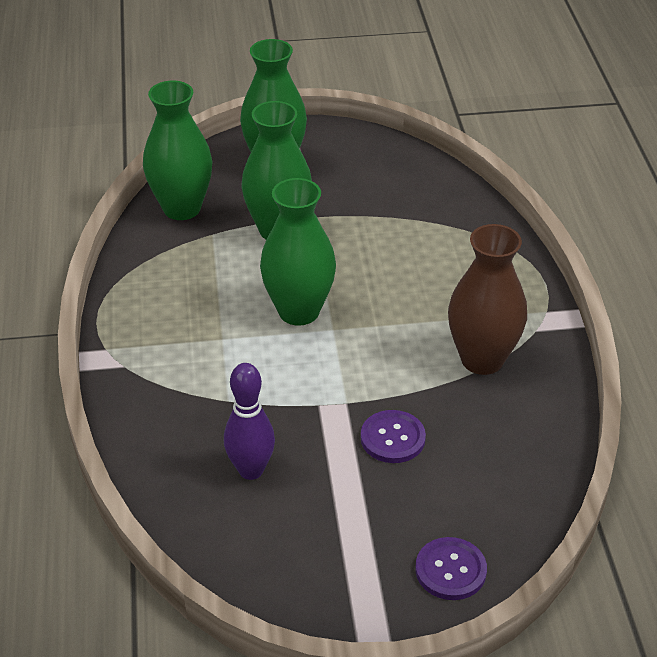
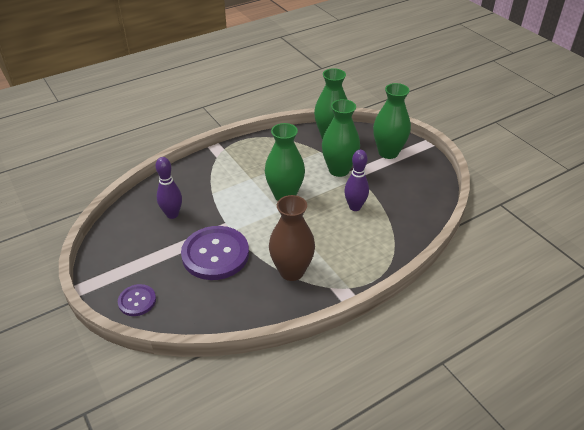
camera: 65 degrees right, 0 degrees up
purple button [361,410,426,463] -> purple button [181,226,249,280], size x1.94
none -> purple bowling pin [344,150,369,211]

